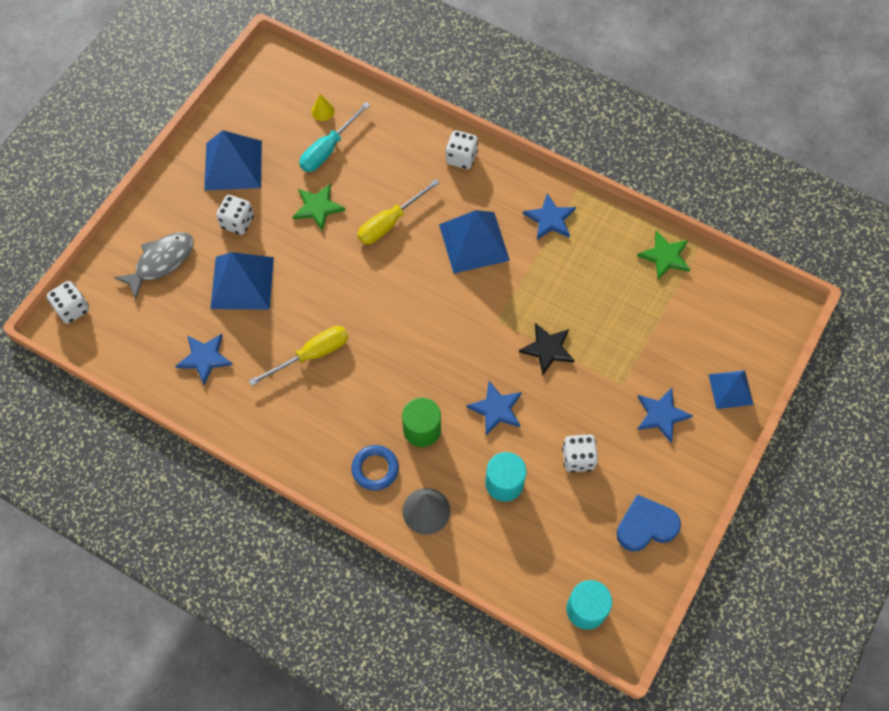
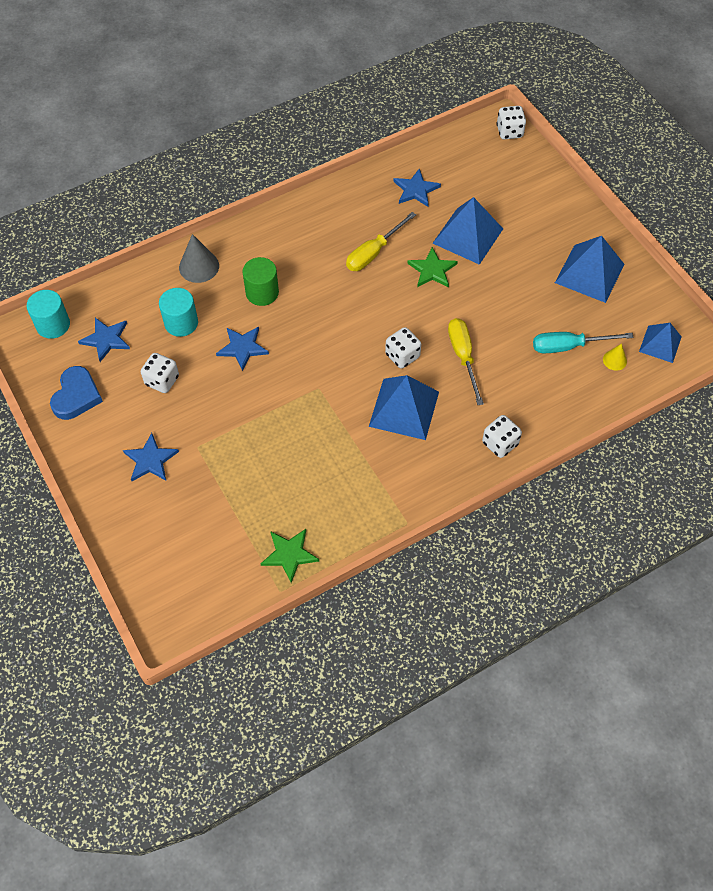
camera: 120 degrees right, 5 degrees down
grey fish [114,232,194,300] -> none
white dice [216,195,254,235] -> white dice moved to [385,327,421,368]
yellow screwdriver [249,326,348,386] -> yellow screwdriver turned 45 degrees clockwise [346,212,416,271]
green star [293,184,346,231] -> green star moved to [407,247,458,288]
turquoise screwdriver [299,102,370,172] -> turquoise screwdriver turned 75 degrees counterclockwise [533,332,634,353]
blue ring [351,445,399,491] -> none
black star [519,323,575,375] -> none
blue star [523,193,576,240] -> blue star moved to [78,318,130,362]
blue pyramid [708,370,754,409] -> blue pyramid moved to [639,323,682,363]

